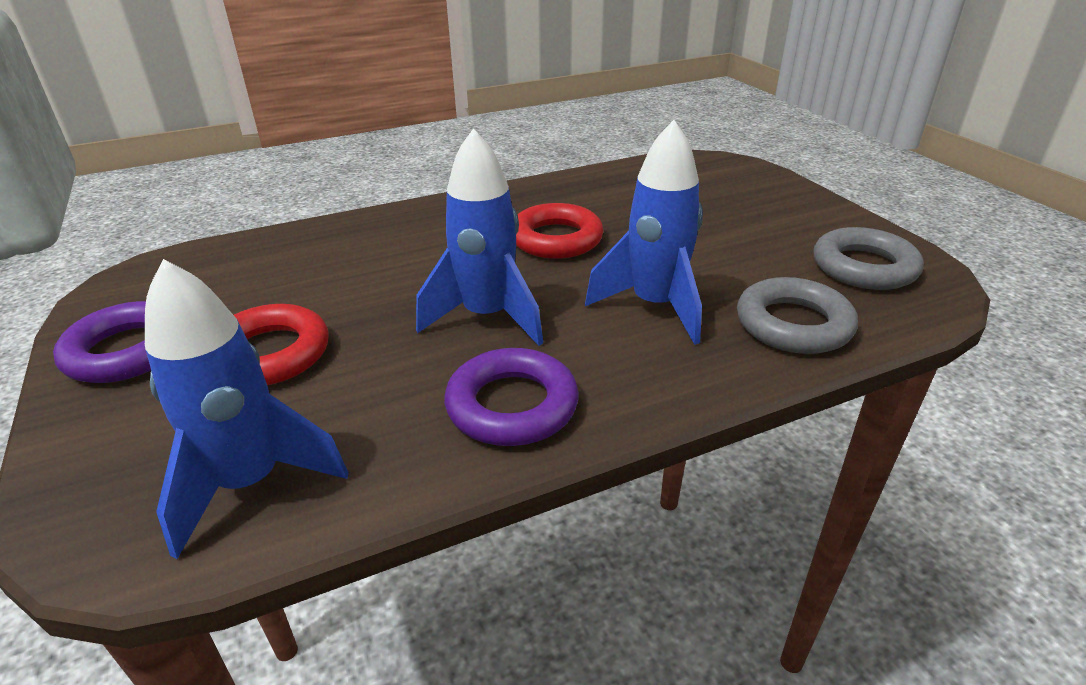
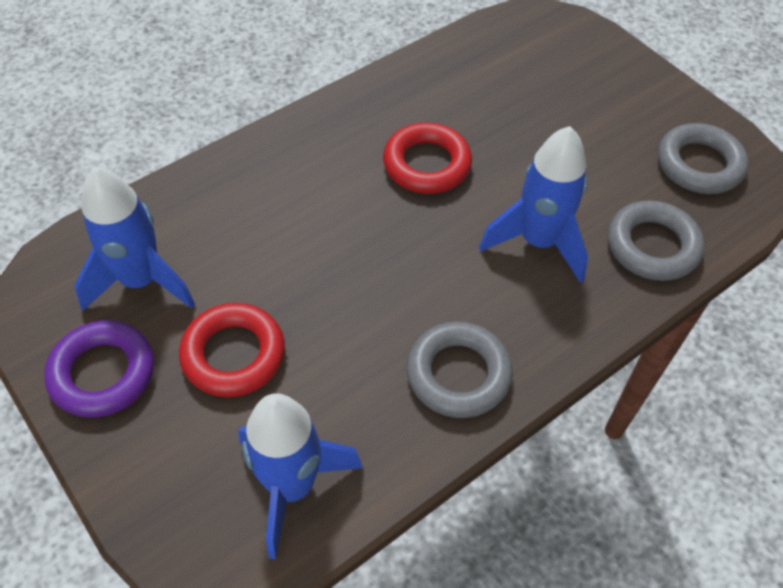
camera: 15 degrees left, 20 degrees up
blue rocket [416,128,543,346] -> blue rocket moved to [74,167,195,311]
purple ring [444,348,579,446] -> grey ring [407,322,513,418]

